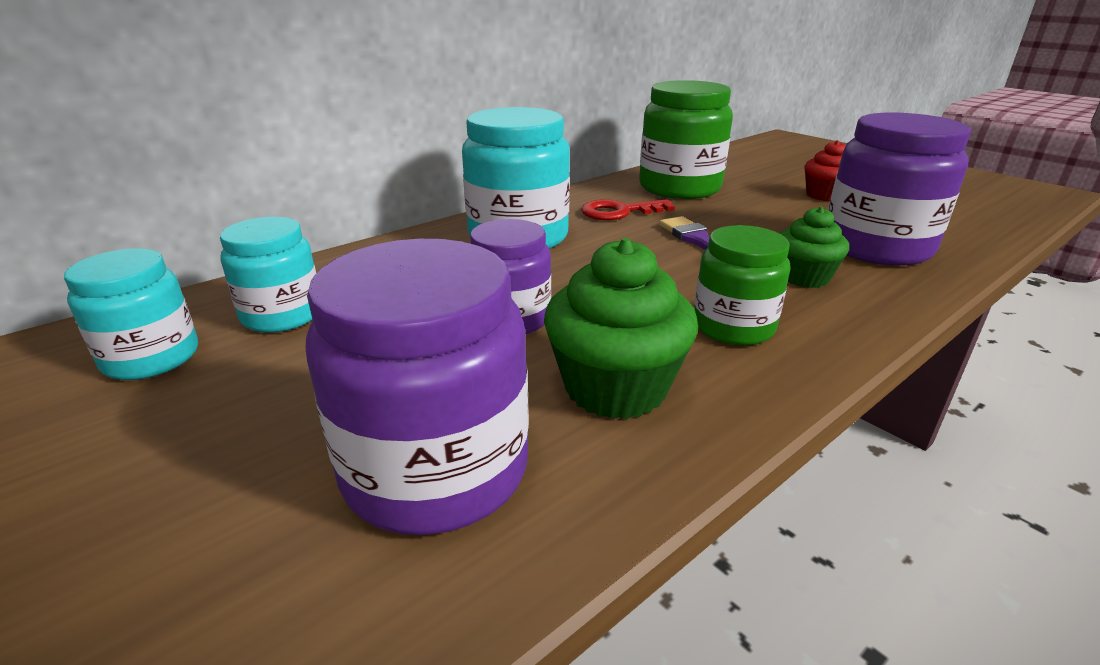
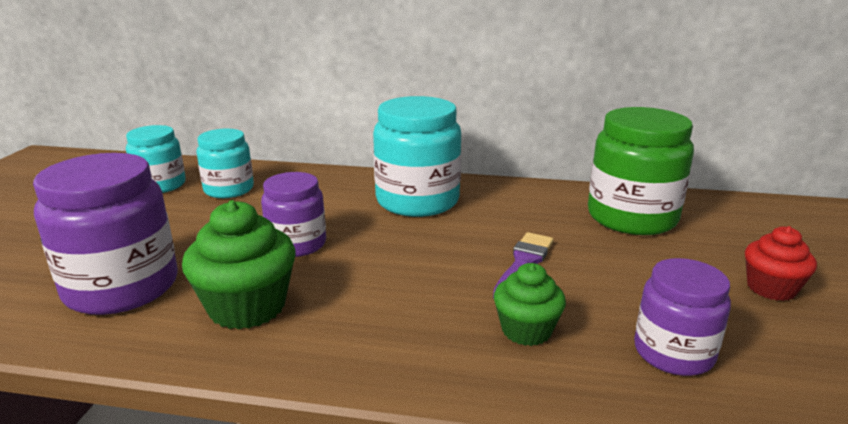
camera: 50 degrees right, 5 degrees down
red key [581,199,675,220] -> none
green jar [694,225,790,345] -> none
purple jar [828,112,971,266] -> purple jar [634,258,731,376], size x0.61

